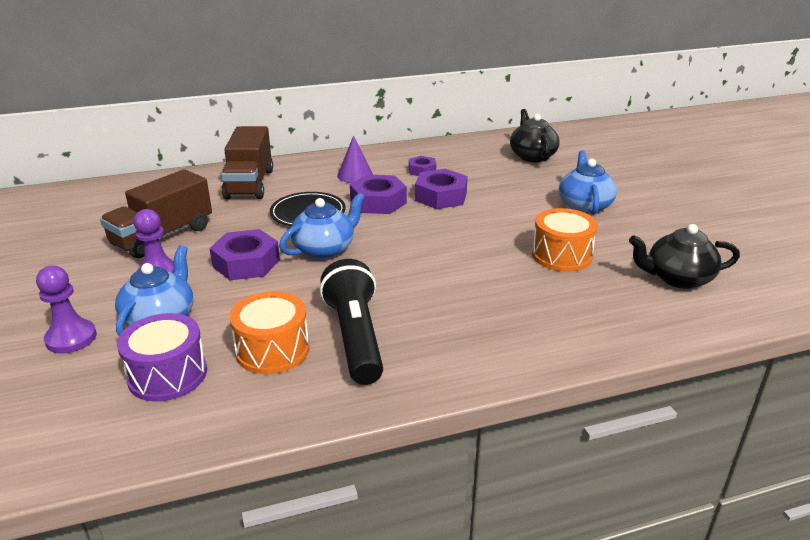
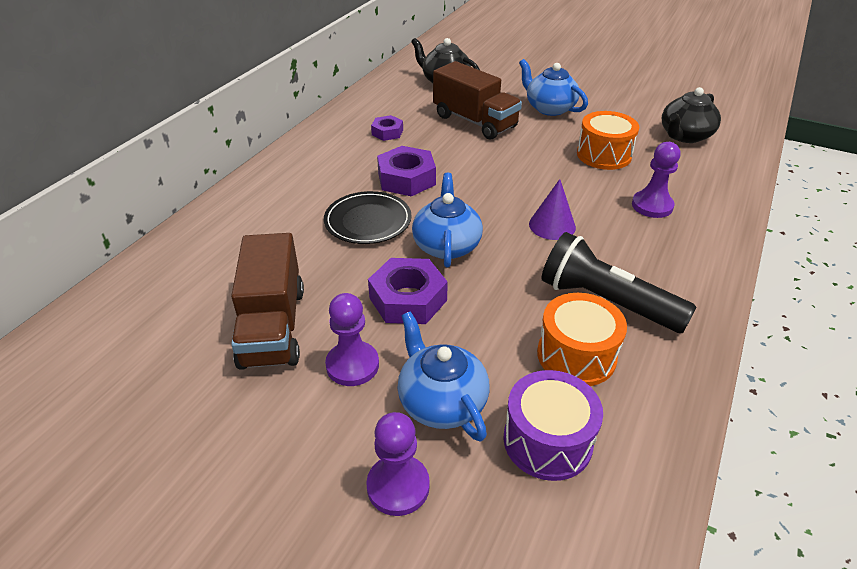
camera: 45 degrees left, 10 degrees up
brown truck [221,126,273,199] -> brown truck moved to [433,61,522,140]
purple cone [337,135,373,183] -> purple cone moved to [529,179,576,240]
purple nut [415,169,468,209] -> none
none -> purple pawn [632,142,680,218]

